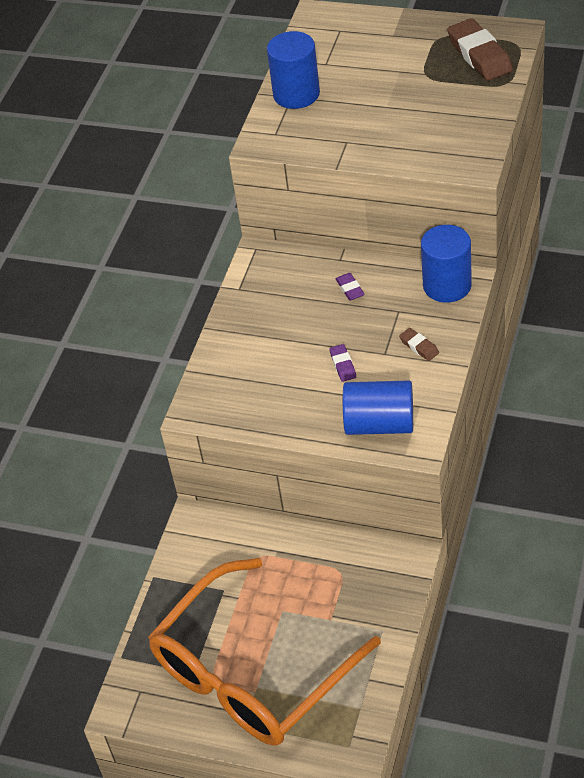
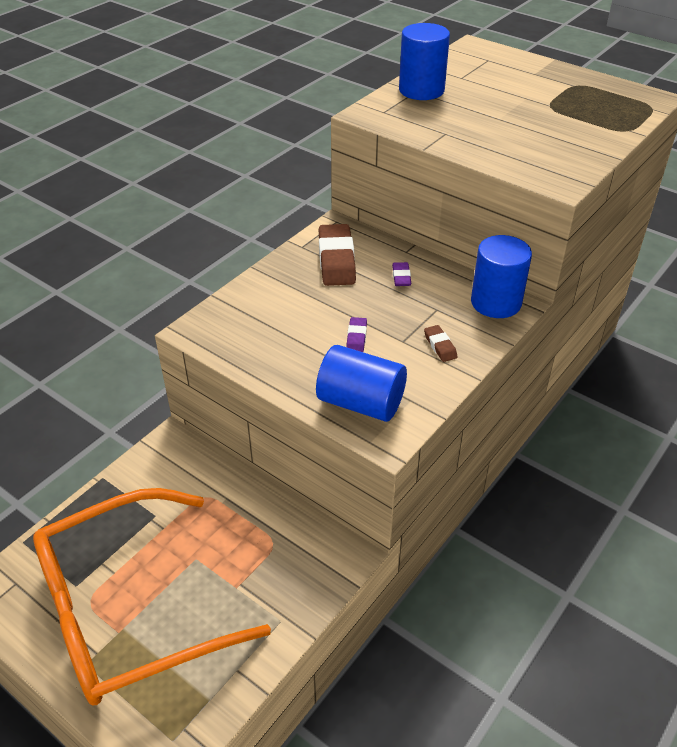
camera: 15 degrees right, 5 degrees down
brown eraser [447,18,513,81] -> brown eraser moved to [319,224,356,286]

